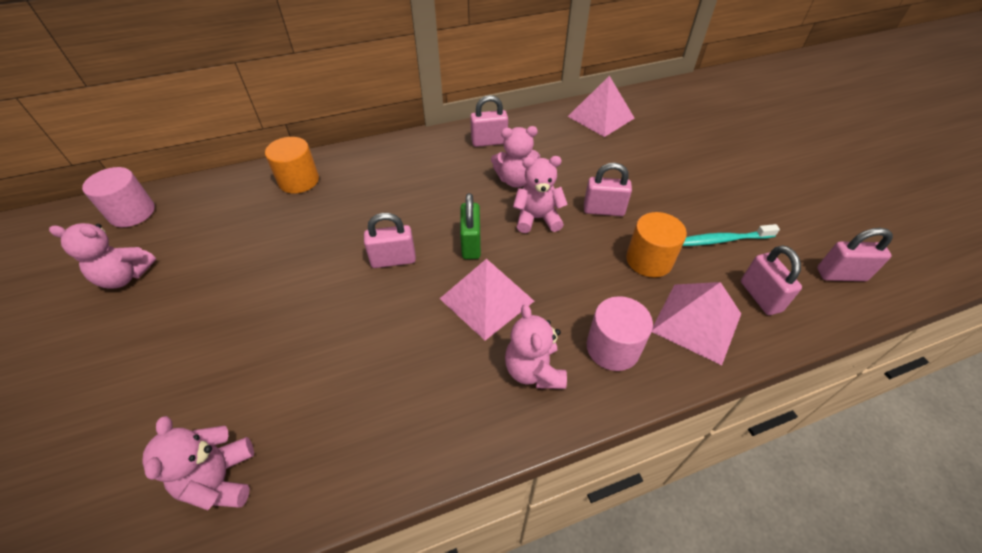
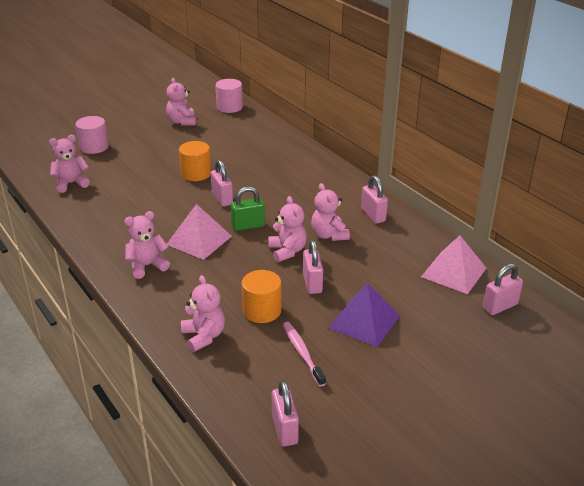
camera: 75 degrees right, 15 degrees down
orange cylinder [265,137,319,193] -> orange cylinder moved to [179,141,211,181]
pink cylinder [587,296,653,371] -> pink cylinder moved to [75,116,109,154]
pink pyramid [652,282,741,365] -> pink teddy bear [181,275,225,352]
turquoise toothbrush [683,224,780,246] -> pink toothbrush [283,322,326,387]
pink padlock [741,245,802,315] -> pink padlock moved to [483,264,523,315]
none -> purple pyramid [328,283,400,347]

